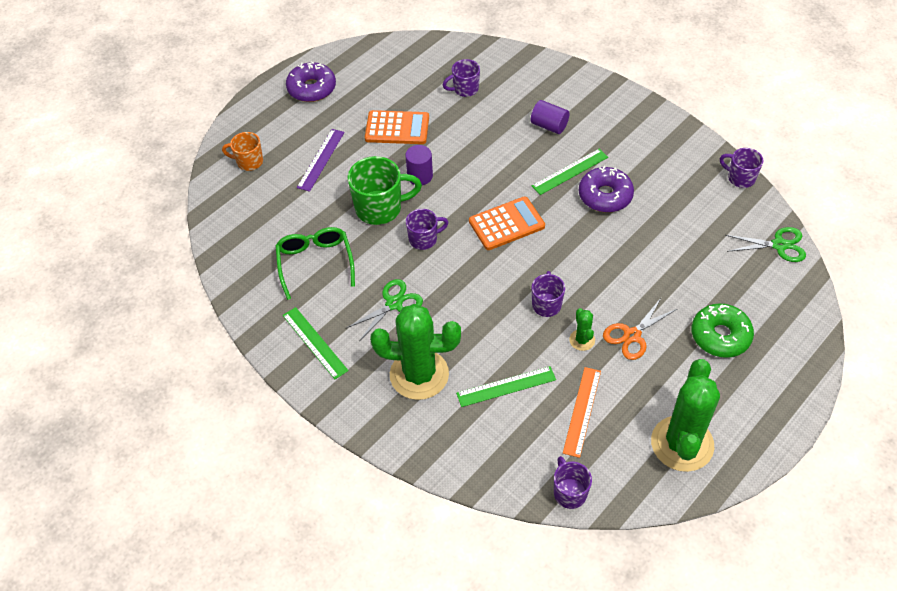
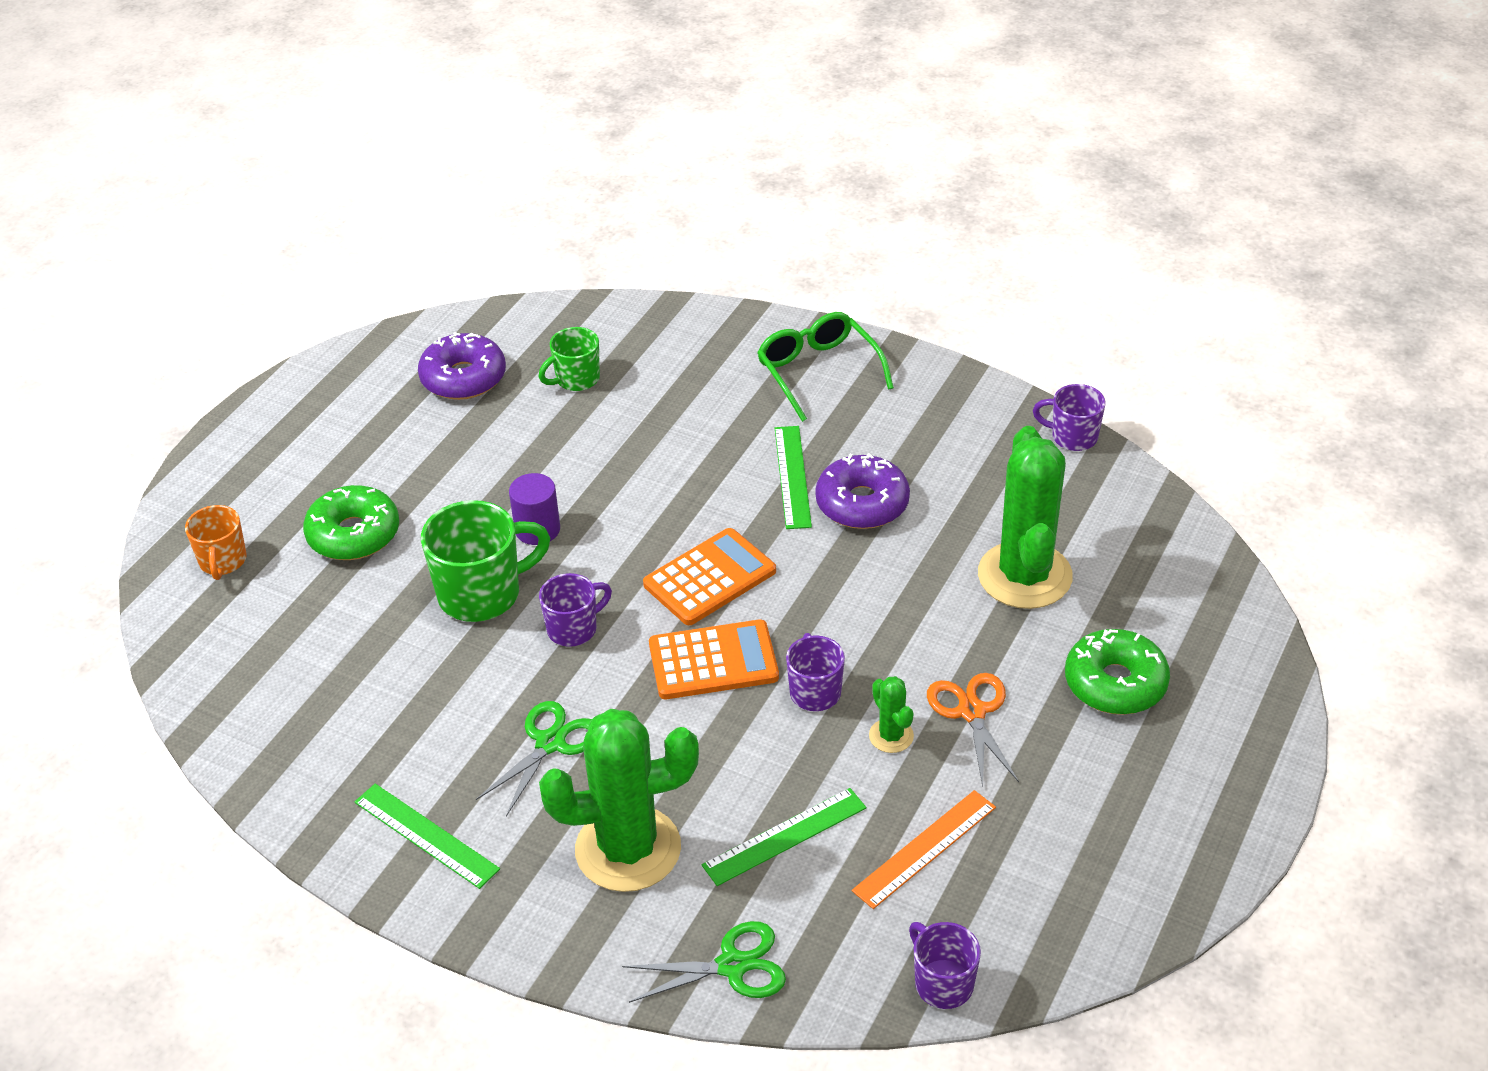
camera: 15 degrees left, 10 degrees down
orange mug [222,132,263,171] -> orange mug turned 90 degrees counterclockwise [185,505,247,580]
green glasses [275,227,355,300] -> green glasses moved to [757,312,894,422]
purple donut [286,61,336,102] -> purple donut moved to [418,332,506,400]
purple ruler [297,129,345,192] -> green donut [303,485,399,560]
orange calculator [365,110,429,144] -> orange calculator moved to [649,619,779,699]
purple mug [443,59,480,97] -> green mug [538,327,600,391]
purple cylinder [531,100,569,134] -> none
green ruler [532,149,608,195] -> green ruler turned 45 degrees counterclockwise [775,426,812,529]
orange ruler [563,367,601,458] -> orange ruler turned 45 degrees clockwise [852,790,996,909]
orange scissors [603,298,677,360] -> orange scissors turned 135 degrees clockwise [927,673,1019,787]
green cactus [651,359,720,472] -> green cactus moved to [978,426,1073,609]
green scissors [725,227,806,262] -> green scissors moved to [622,921,786,1003]

